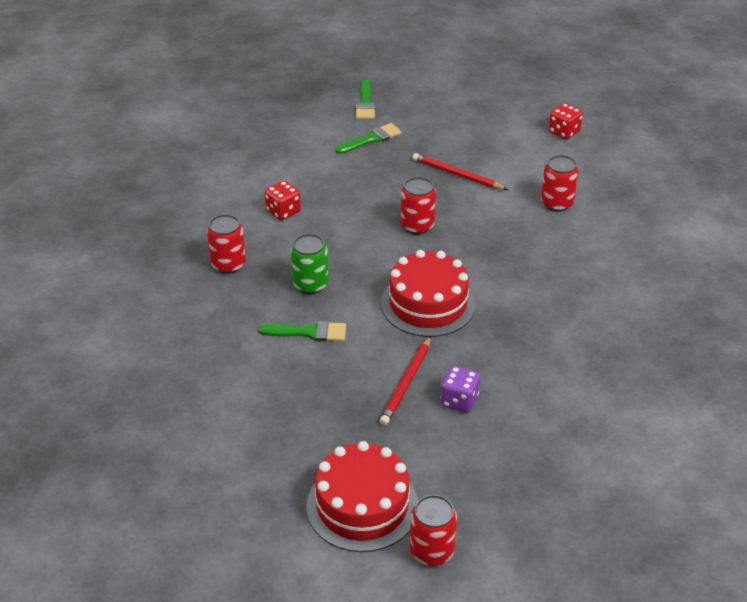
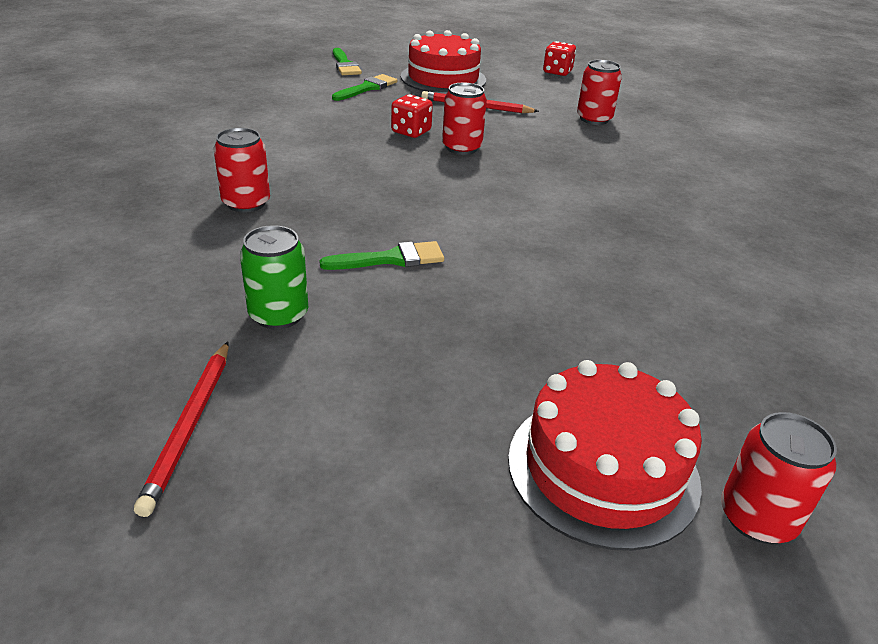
camera: 20 degrees left, 5 degrees down
red dice [265,181,301,220] -> red dice moved to [391,94,433,138]
green can [291,234,329,294] -> green can moved to [240,225,308,329]
red pencil [380,336,431,425] -> red pencil moved to [134,341,229,517]
red cake [381,250,476,337] -> red cake moved to [401,30,486,94]
purple dice [441,366,480,413] -> none

